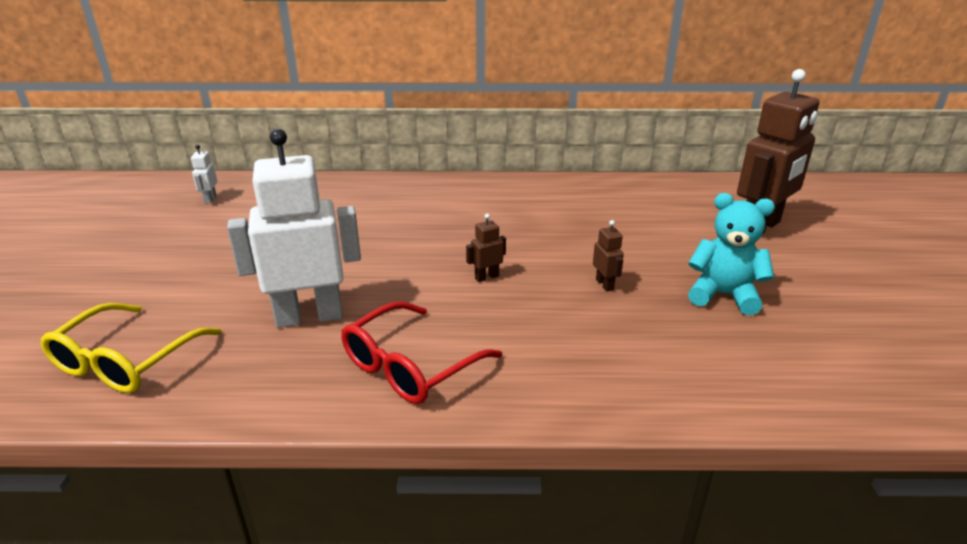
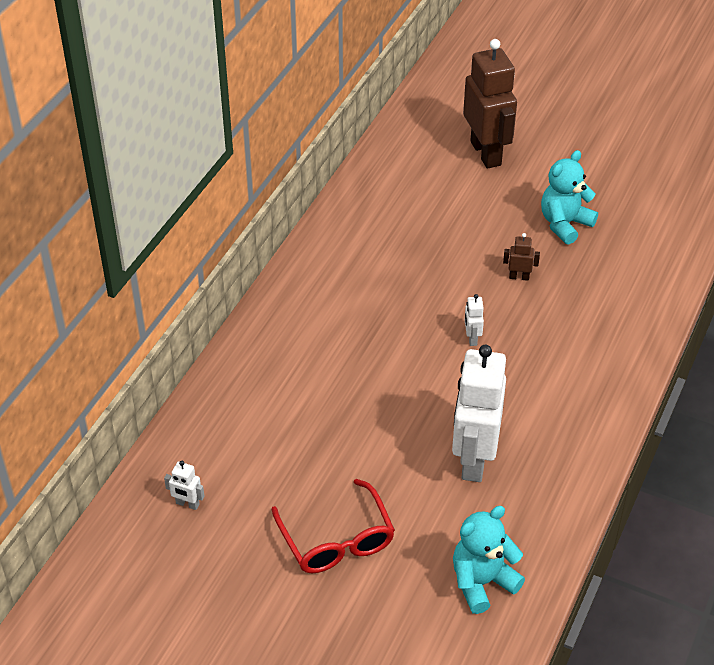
camera: 65 degrees left, 15 degrees up
yellow glasses [41,303,221,393] -> turquoise teddy bear [453,506,525,614]
red glasses [341,301,502,404] -> red glasses moved to [271,479,395,573]
brown robot [466,214,506,282] -> white robot [465,294,484,346]

